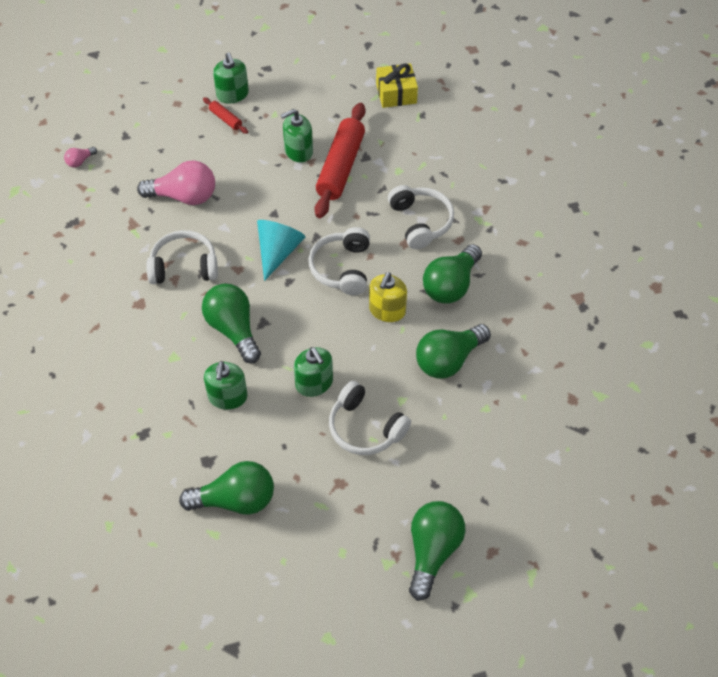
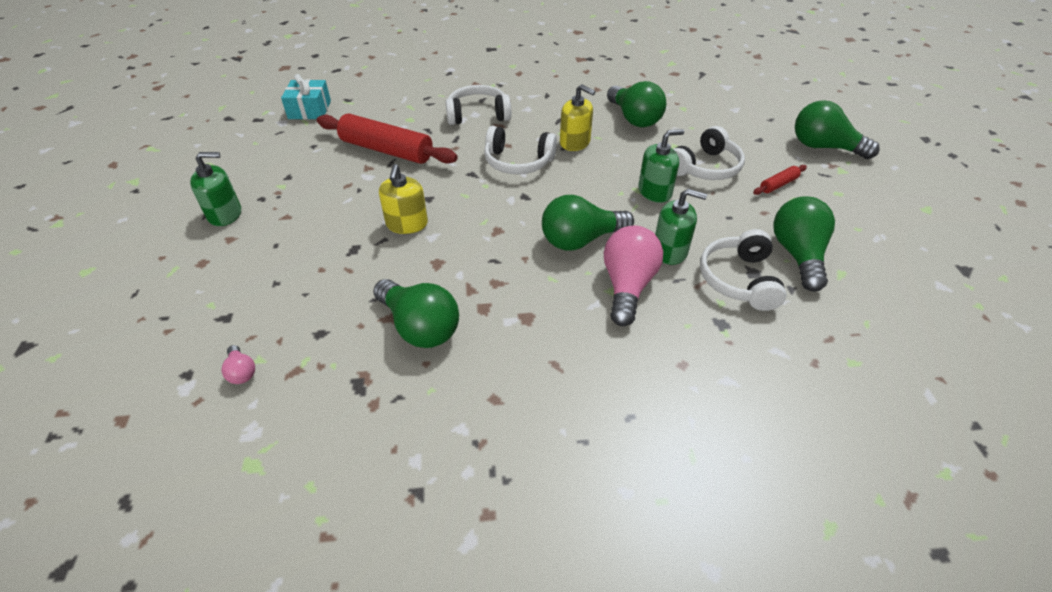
camera: 80 degrees left, 10 degrees down
pink light bulb [137,161,215,205] -> pink light bulb moved to [604,226,663,326]
white headphones [146,230,218,284] -> white headphones moved to [700,229,787,311]
red rolling pin [203,97,248,134] -> red rolling pin moved to [753,165,807,195]
turquoise cone [257,220,306,281] -> none
green soap dispenser [281,109,313,163] -> none
yellow gift [376,63,418,108] -> turquoise gift [281,74,331,119]
green light bulb [423,244,482,304] -> green light bulb moved to [373,279,459,348]
none -> yellow soap dispenser [379,164,428,234]

